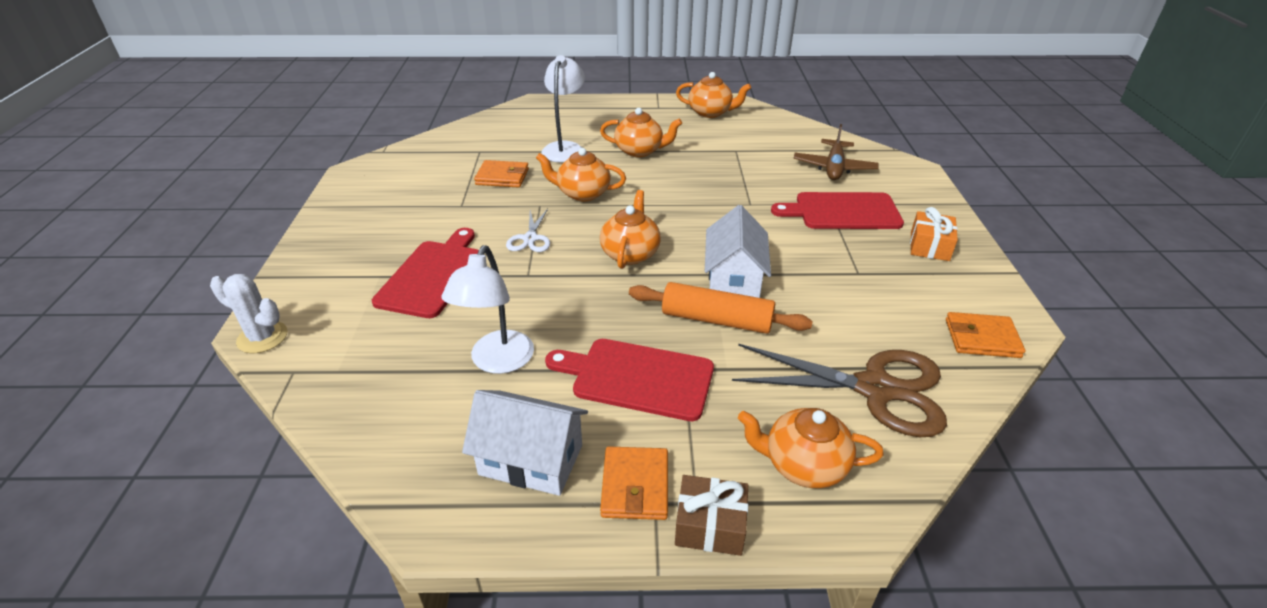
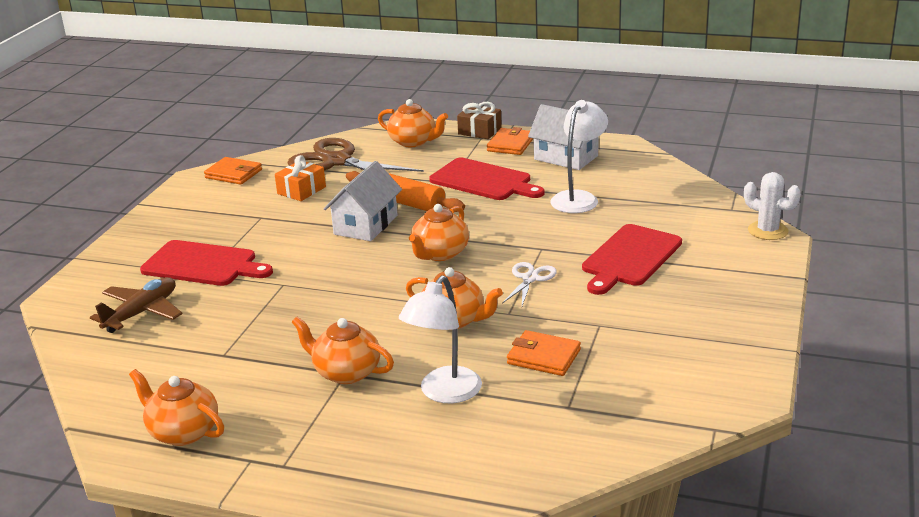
camera: 160 degrees left, 10 degrees down
orange gift [910,207,958,261] -> orange gift moved to [275,155,326,201]

